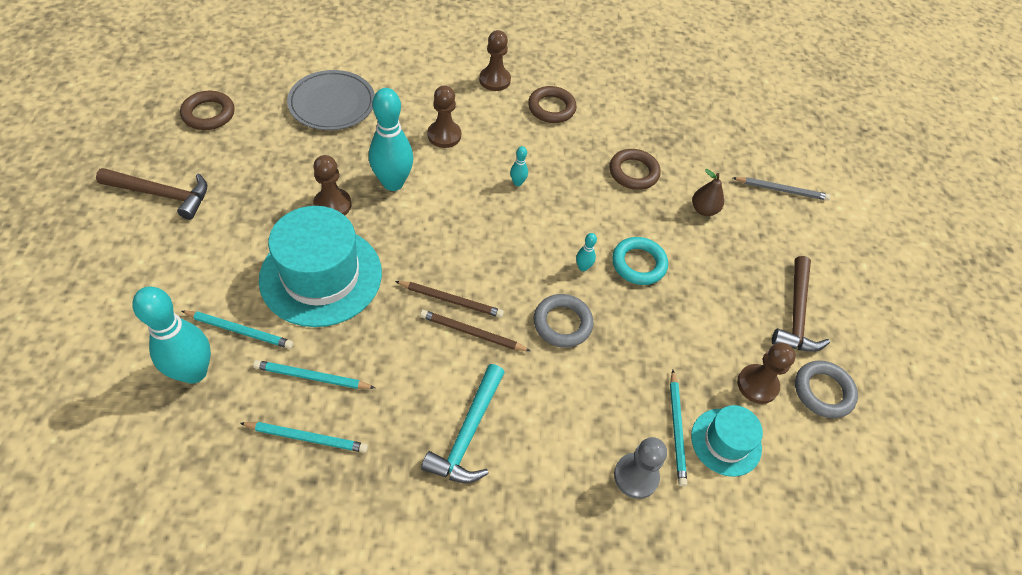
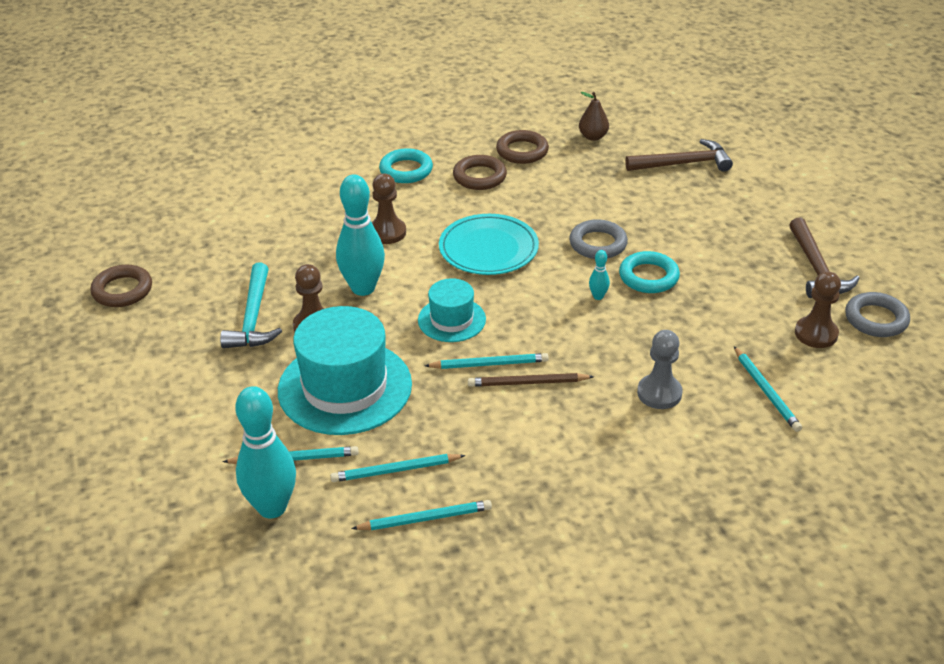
camera: 15 degrees left, 15 degrees down
brown hammer [96,168,207,220] -> brown hammer moved to [625,139,733,172]
grey plate [287,70,375,130] -> none
brown pencil [395,281,504,318] -> turquoise pencil [424,353,549,369]
turquoise hammer [421,364,505,483] -> turquoise hammer moved to [220,263,282,348]
brown pawn [479,30,511,91] -> turquoise ring [379,148,433,183]
turquoise bowling pin [510,146,528,186] -> turquoise plate [439,214,539,275]
grey ring [533,294,594,348] -> grey ring moved to [569,219,628,259]
brown ring [609,149,661,190] -> brown ring moved to [496,130,549,164]
grey pawn [614,437,667,499] -> grey pawn moved to [637,330,683,409]
turquoise hat [691,405,763,477] -> turquoise hat moved to [418,278,486,342]
brown pear [692,169,724,216] -> brown pear moved to [579,92,609,141]
grey pencil [733,177,831,201] -> none

